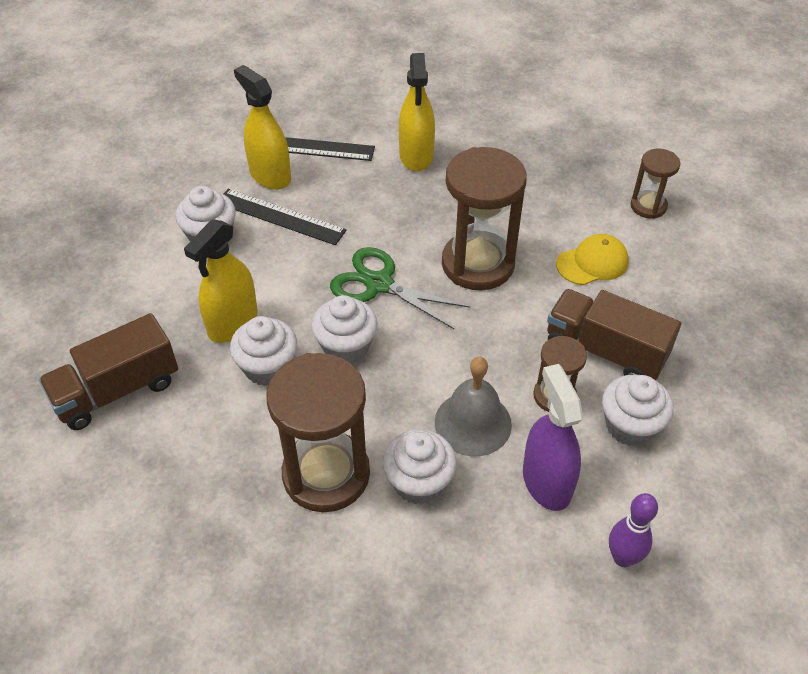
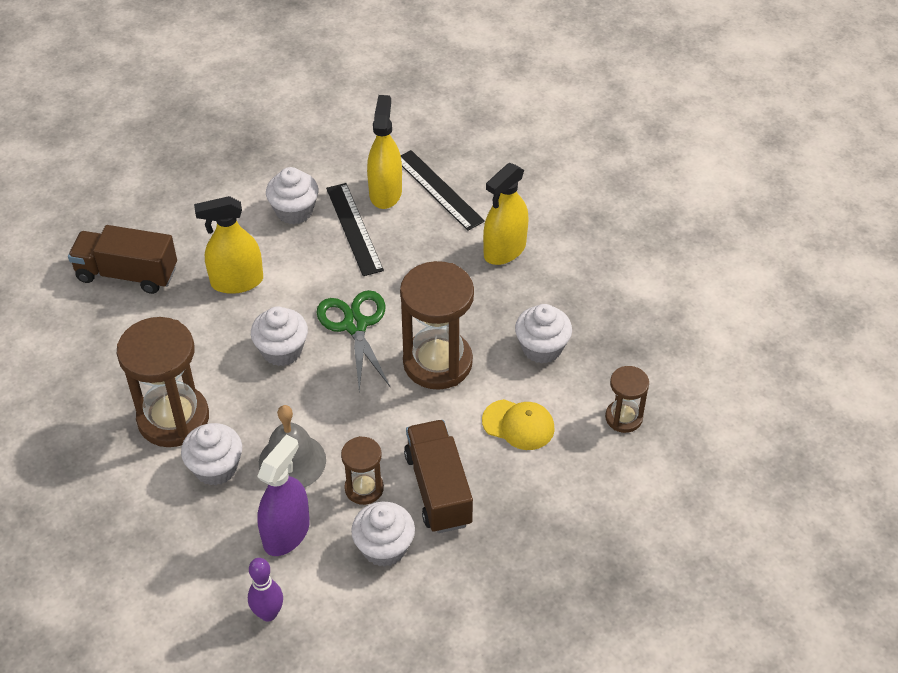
camera: 45 degrees right, 0 degrees up
white cupcake [230,316,297,386] -> white cupcake moved to [515,304,572,364]

